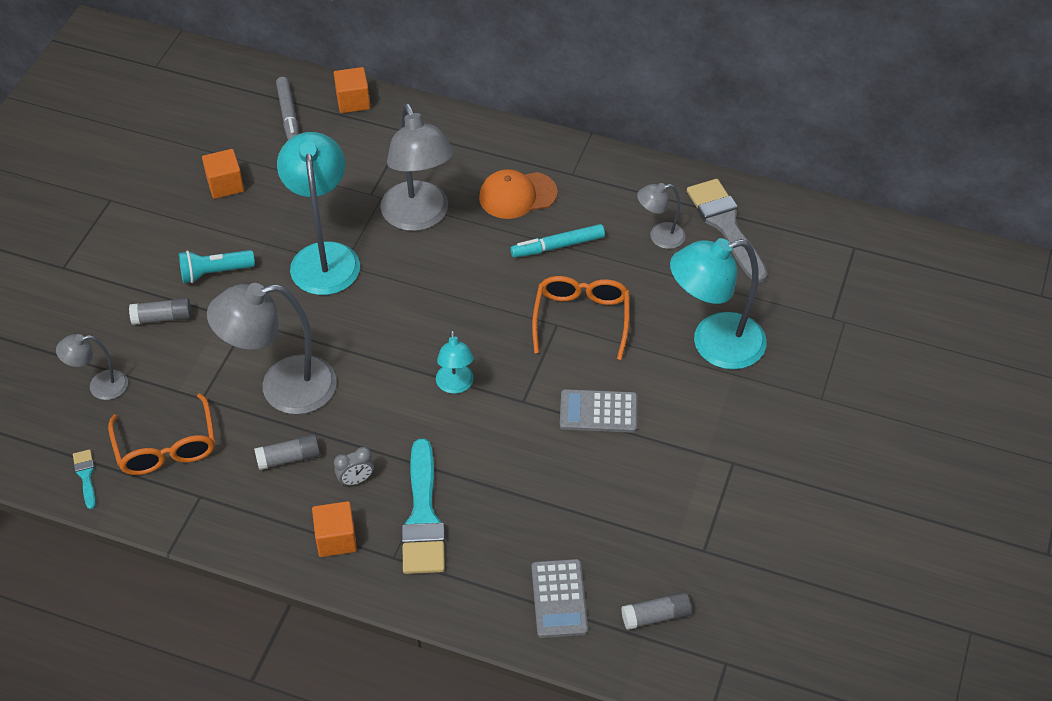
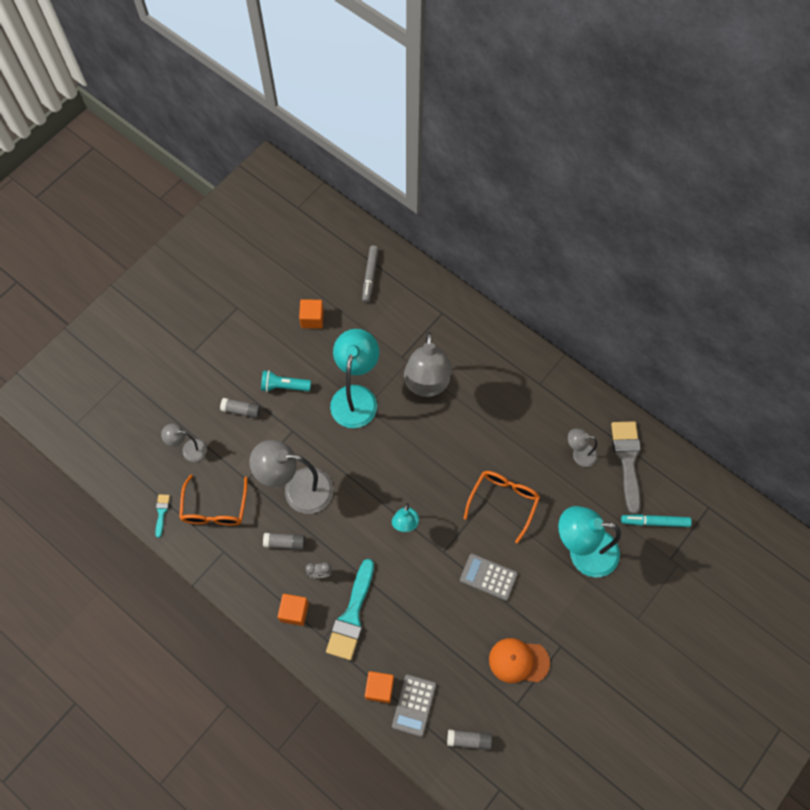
camera: 20 degrees right, 15 degrees up
orange cube [334,67,370,113] -> orange cube moved to [365,671,394,703]
orange cap [479,169,558,219] -> orange cap moved to [489,638,550,683]
turquoise marker [510,224,605,258] -> turquoise marker moved to [621,514,692,527]

